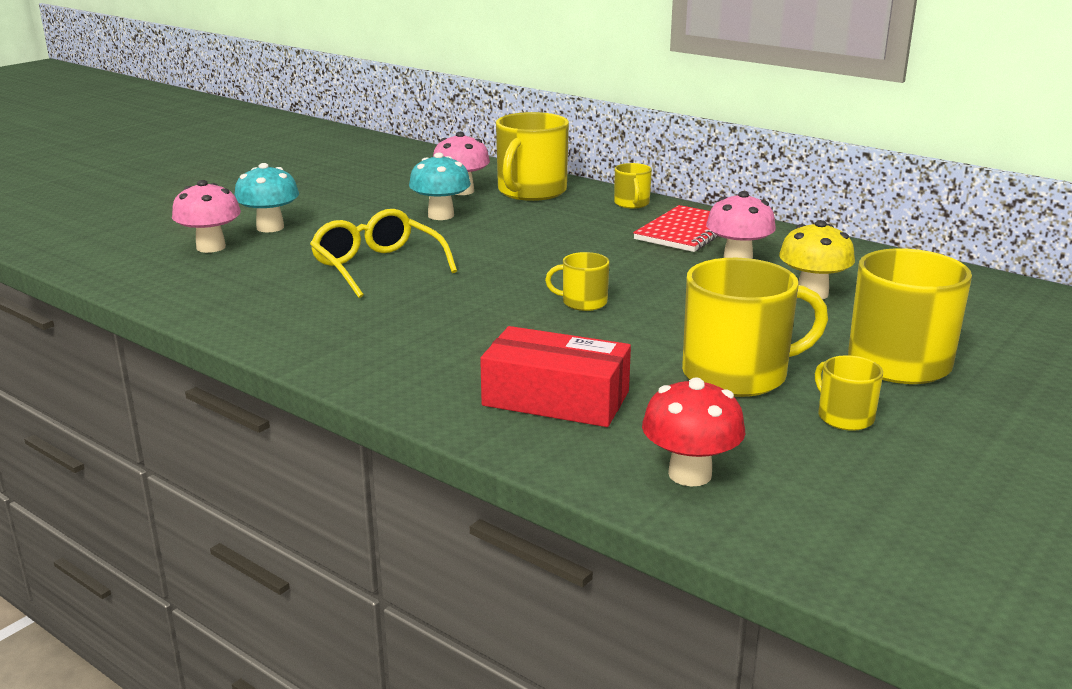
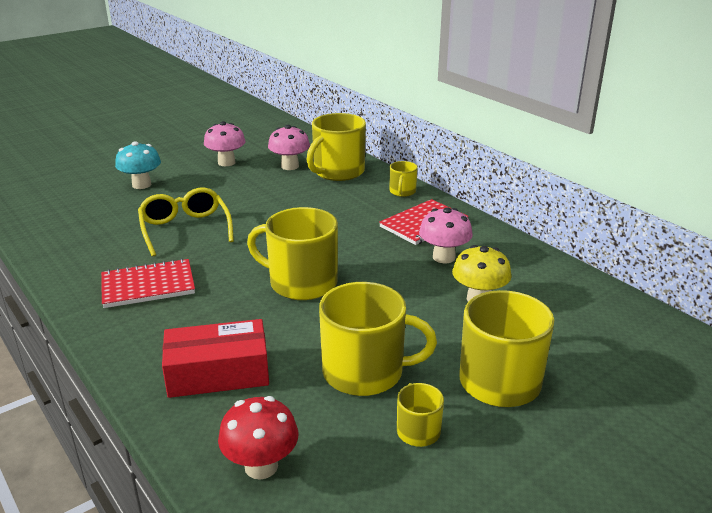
camera: 15 degrees right, 5 degrees up
pink mushroom [172,180,241,253] -> pink mushroom moved to [204,121,246,166]
turquoise mushroom [409,153,471,220] -> none
red box [480,326,631,427] -> red box turned 45 degrees counterclockwise [162,319,269,398]
yellow mug [545,252,609,311] -> yellow mug [247,207,338,300], size x2.01
none -> red notebook [101,258,195,308]

